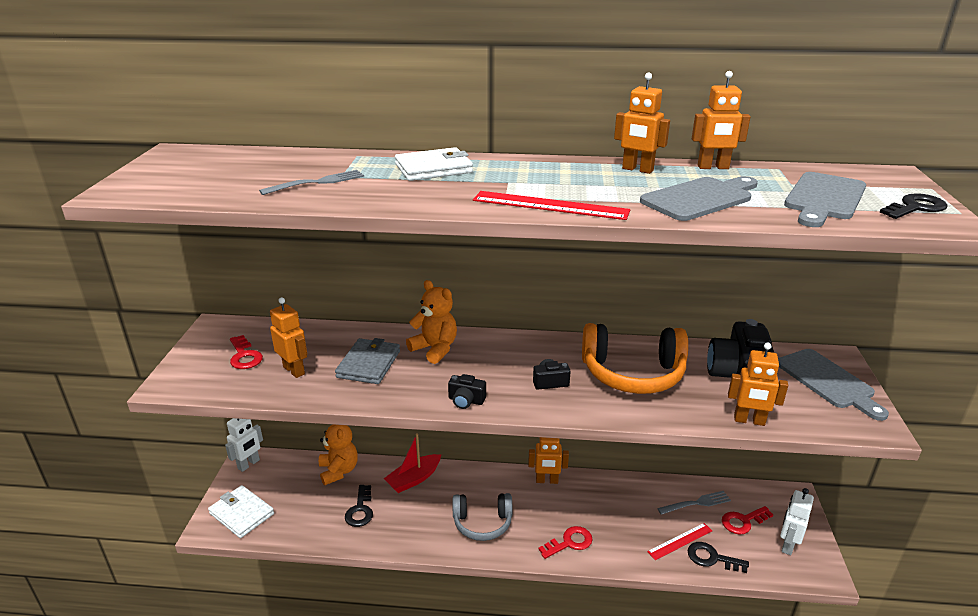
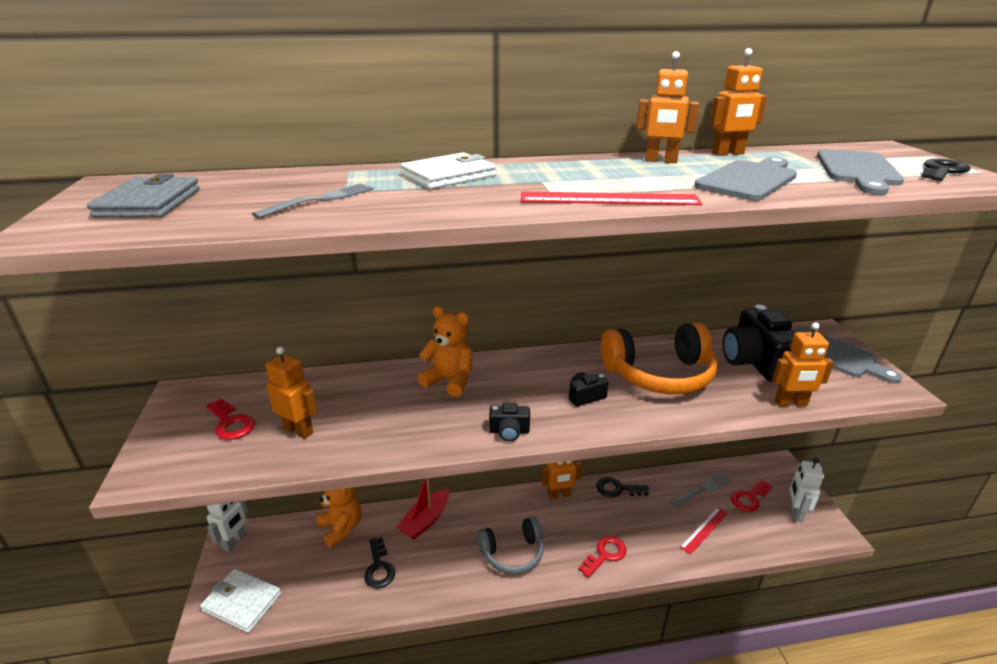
camera: 15 degrees left, 0 degrees up
grey wallet [335,338,400,384] -> grey wallet moved to [87,174,200,218]
black key [687,542,749,573] -> black key moved to [596,477,649,497]

